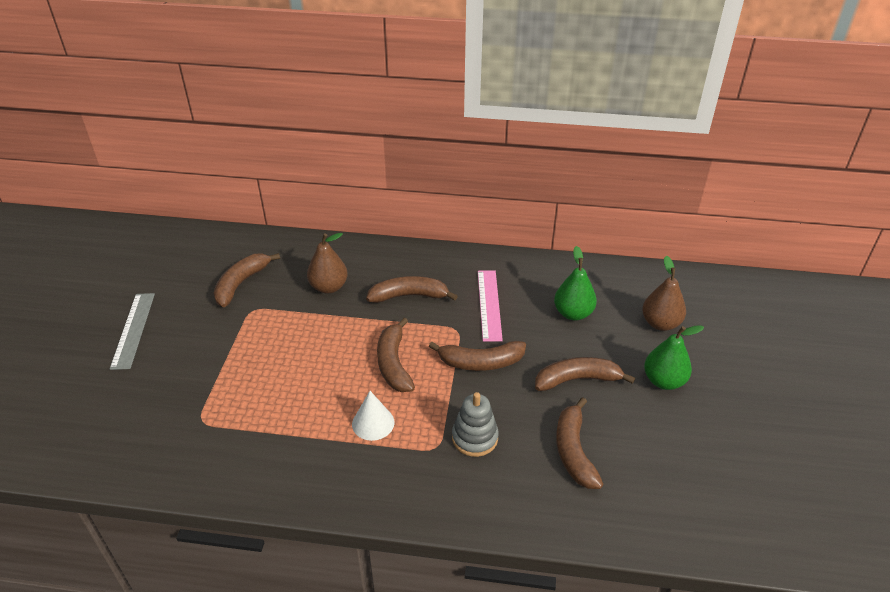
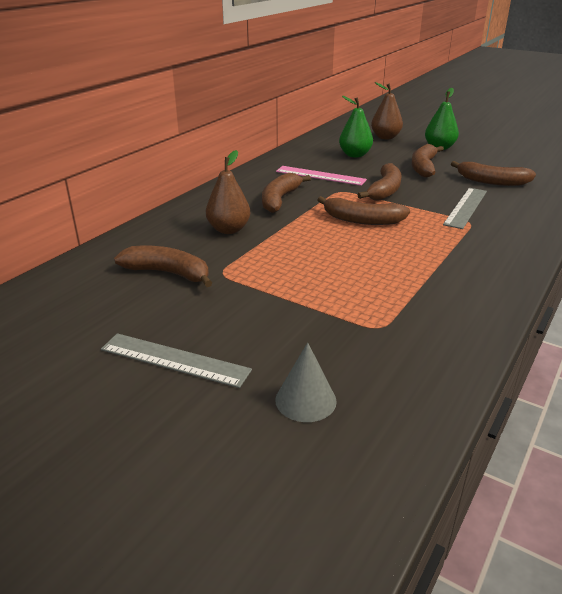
camera: 65 degrees left, 10 degrees down
brown banana [214,253,280,307] -> brown banana turned 150 degrees clockwise [114,246,212,287]
white cone [352,391,395,441] -> none
grey stacking toy [452,392,499,457] -> grey ruler [443,188,487,229]
none -> grey cone [275,342,337,422]

